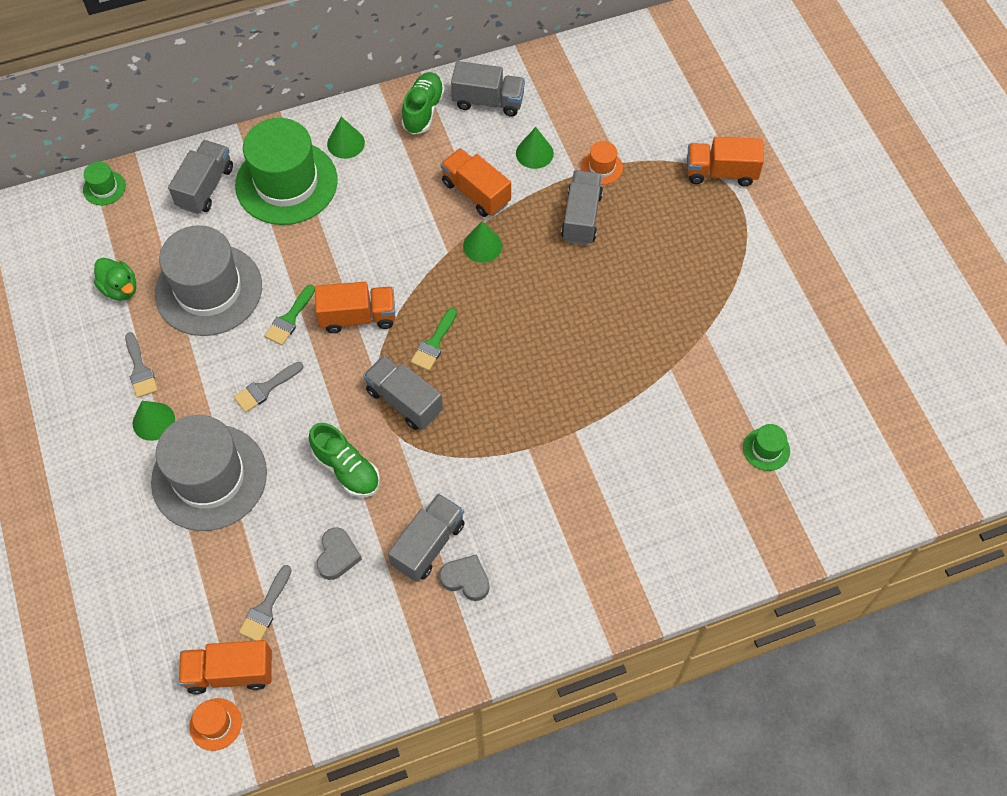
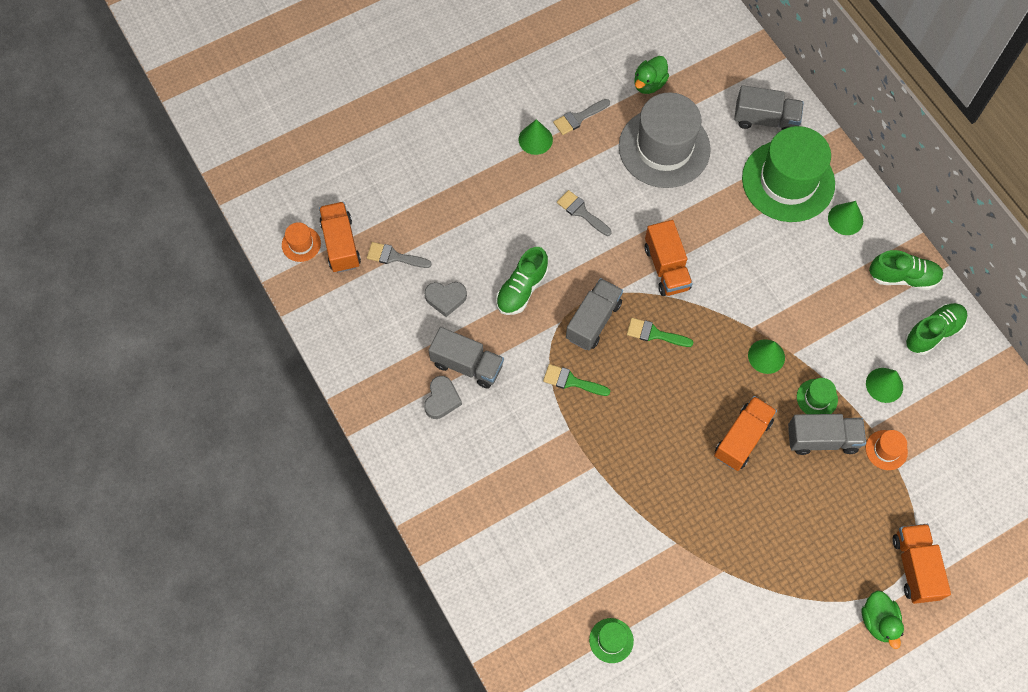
camera: 80 degrees right, 5 degrees up
green hat [83,162,126,205] -> green hat moved to [797,378,838,414]
grey hat [151,415,267,531] -> none
green brush [264,285,315,345] -> green brush moved to [543,364,610,396]
orange truck [441,148,511,217] -> orange truck moved to [714,396,777,471]
grey truck [451,61,525,117] -> green shoe [905,303,967,355]
none -> green duck [862,591,904,649]

